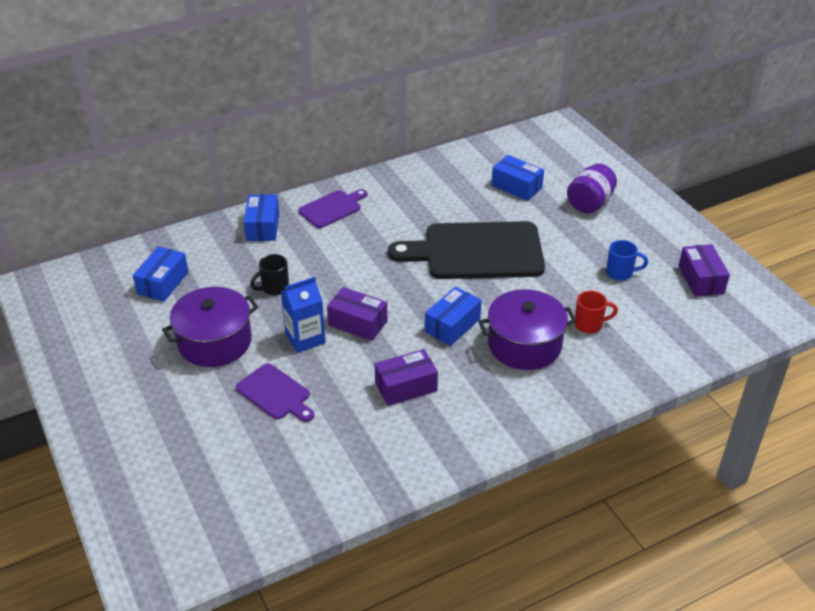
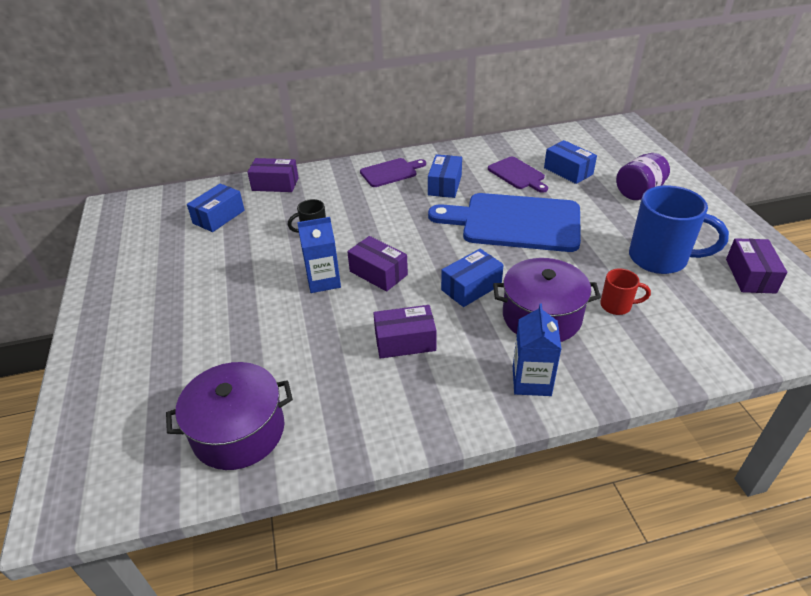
camera: 15 degrees right, 0 degrees up
purple pot [162,287,259,367] -> purple pot moved to [166,362,293,470]
purple cutting board [236,363,314,422] -> purple cutting board moved to [488,157,548,193]
blue box [244,194,279,241] -> blue box moved to [428,154,462,198]
black cutting board [388,221,545,279] -> blue cutting board [428,193,581,252]
blue mug [606,240,648,281] -> blue mug [629,185,729,274], size x2.02
none -> purple box [248,158,298,192]
none -> blue carton [513,304,561,396]

